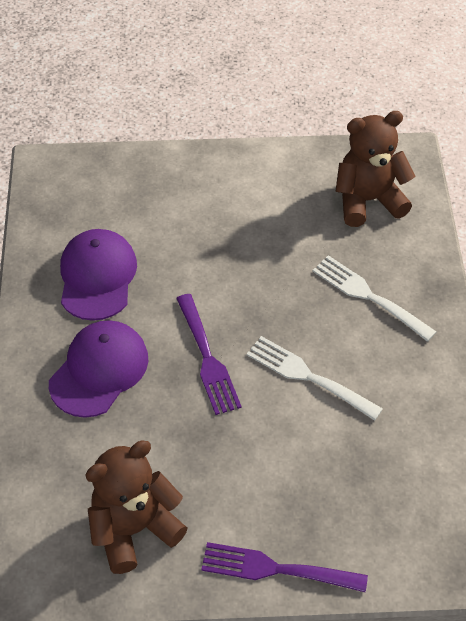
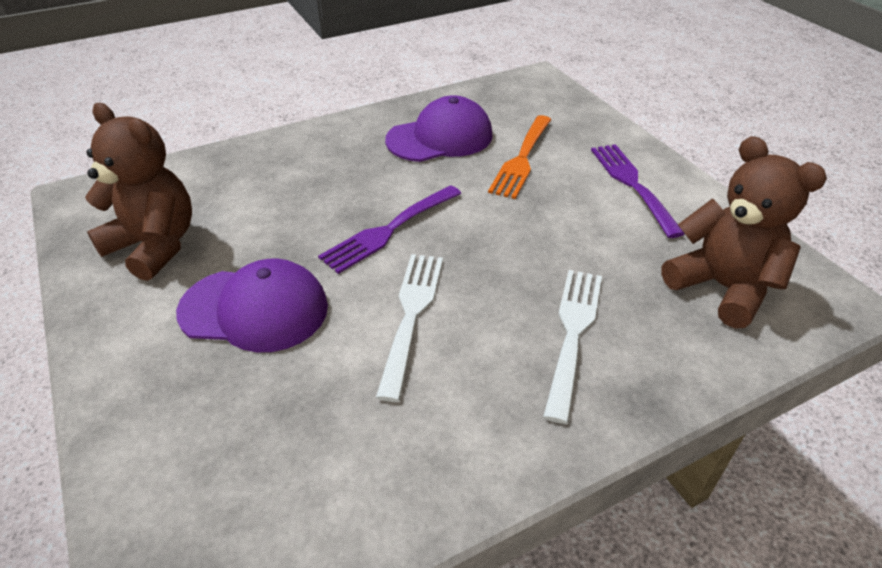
camera: 65 degrees right, 10 degrees down
purple cap [49,320,148,418] -> purple cap moved to [176,259,328,352]
purple fork [201,542,368,592] -> purple fork moved to [591,144,684,238]
none -> orange fork [488,115,551,199]

